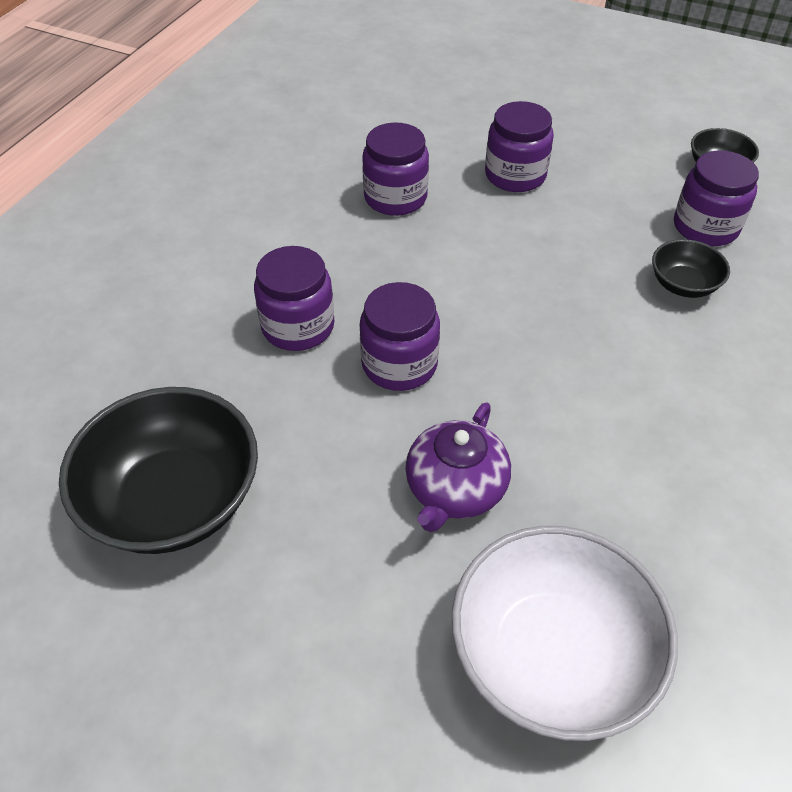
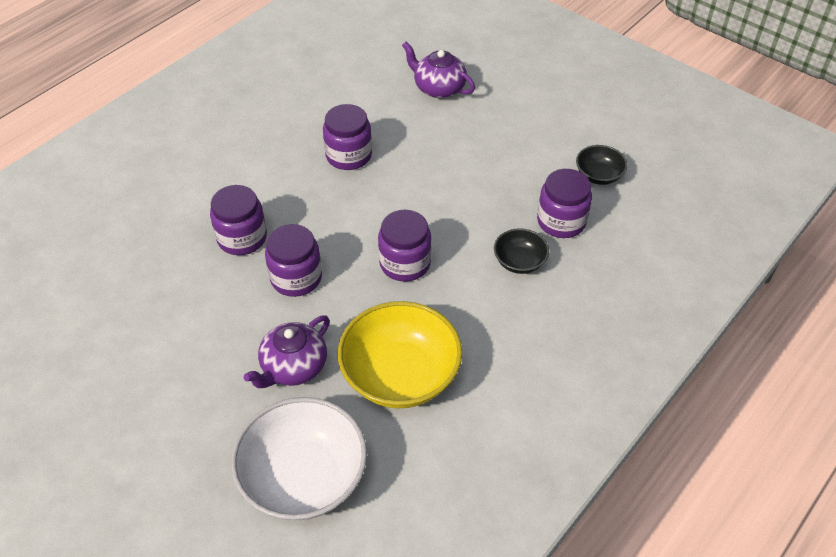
camera: 15 degrees right, 0 degrees up
black bowl [59,387,258,554] -> none
purple jar [485,101,554,192] -> purple jar moved to [378,210,432,281]
none -> yellow bowl [338,301,462,409]
none -> purple teapot [402,42,475,99]

